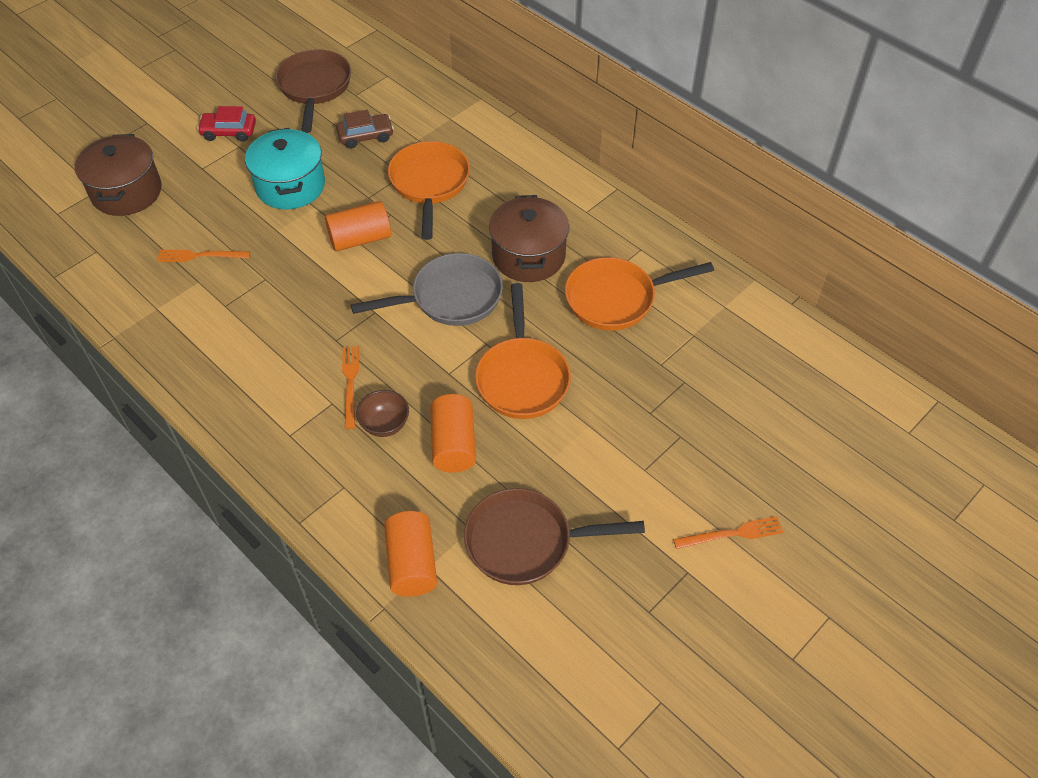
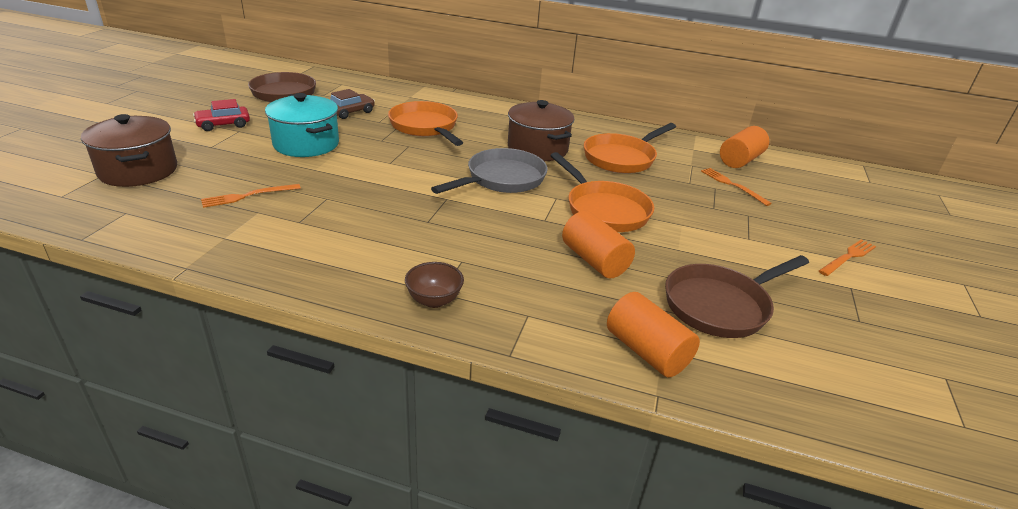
camera: 30 degrees left, 20 degrees down
orange cylinder [325,201,391,251] -> orange cylinder moved to [720,126,769,168]
orange fork [342,346,359,429] -> orange fork moved to [701,168,772,206]
brown bowl [356,390,409,437] -> brown bowl moved to [405,262,464,308]

